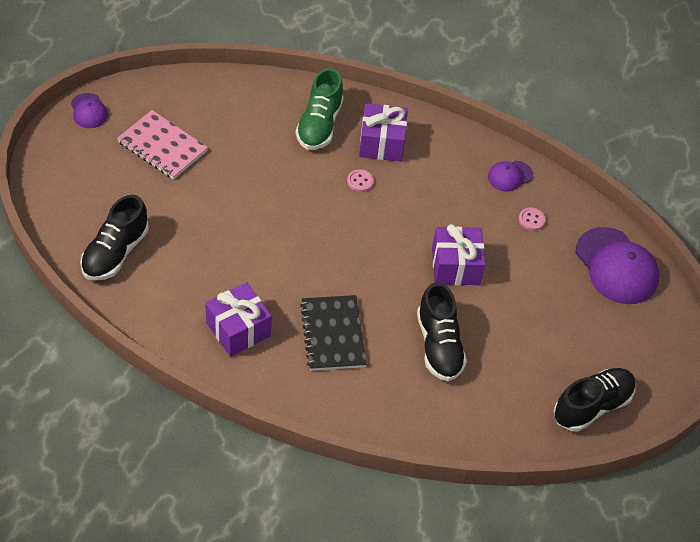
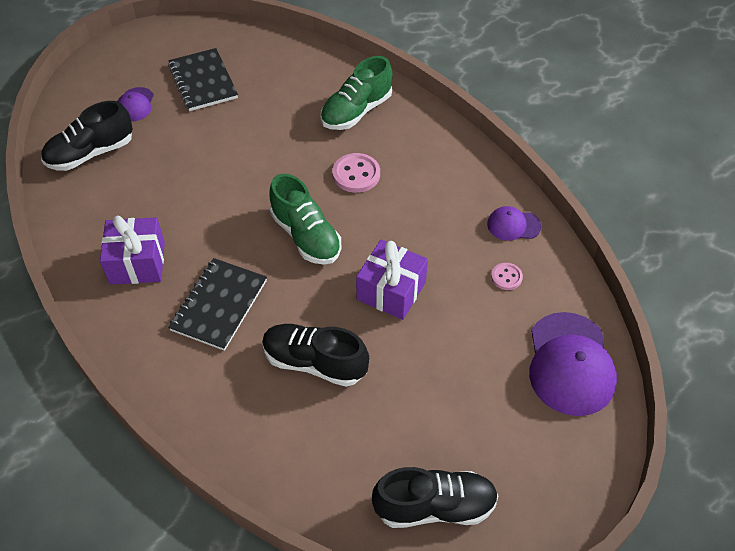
camera: 35 degrees right, 0 degrees up
purple cap [71,93,108,128] -> purple cap moved to [117,87,154,122]
pink notebook [117,110,208,180] -> black notebook [168,48,238,111]
pink button [347,169,374,192] -> pink button [332,153,380,193], size x1.68
purple gift [359,103,408,162] -> none
black shoe [417,282,467,381] -> black shoe turned 90 degrees clockwise [262,324,369,387]
none -> green shoe [270,174,341,265]

